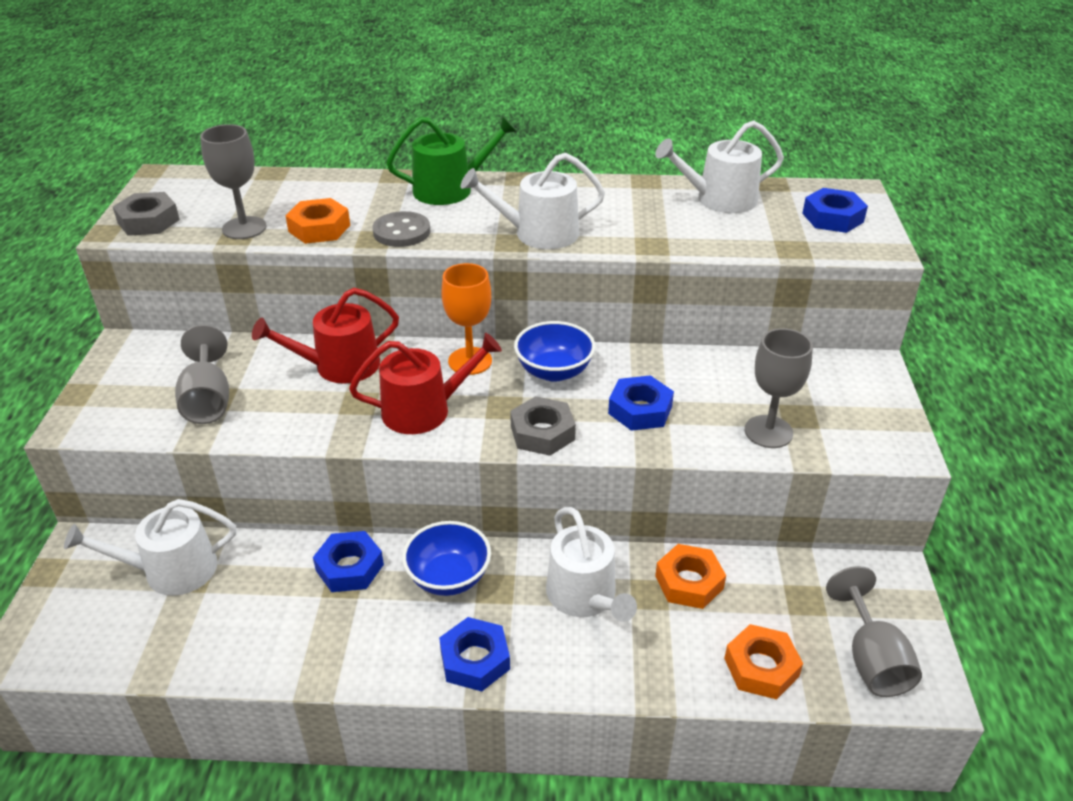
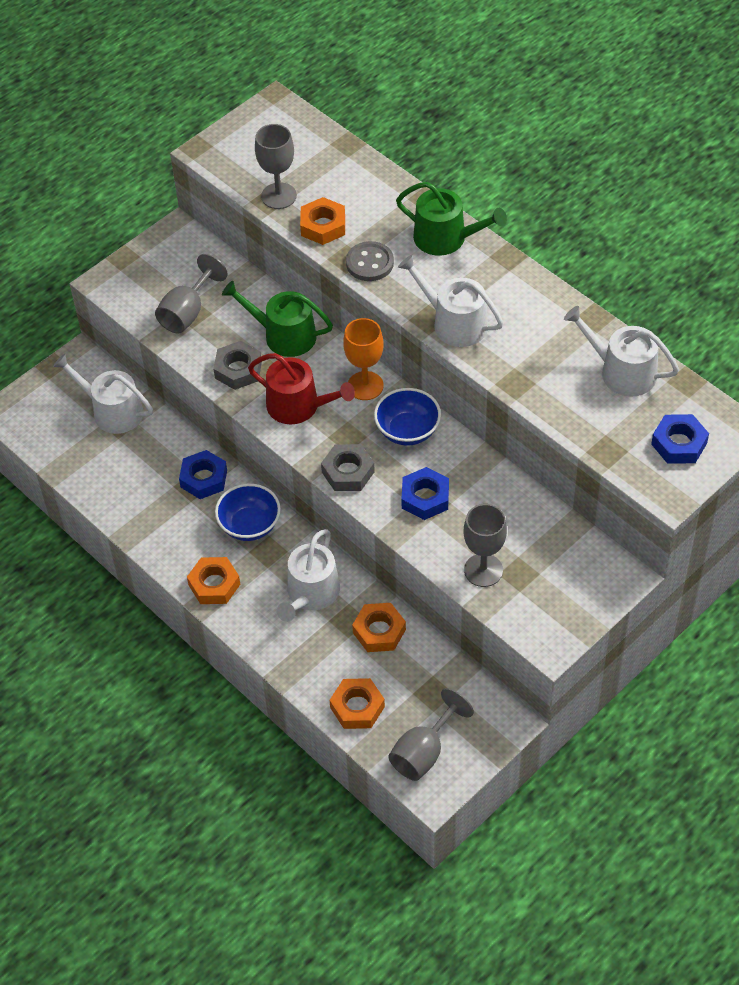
camera: 45 degrees right, 15 degrees up
grey nut [113,192,180,236] -> grey nut moved to [213,341,262,390]
red watering can [252,288,399,384] -> green watering can [222,281,333,357]
blue nut [439,617,510,692] -> orange nut [187,557,240,604]

